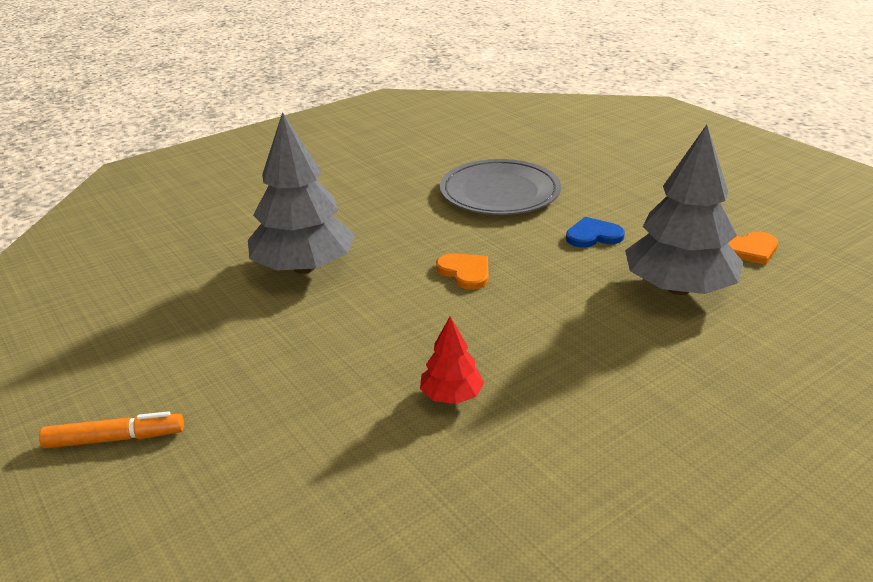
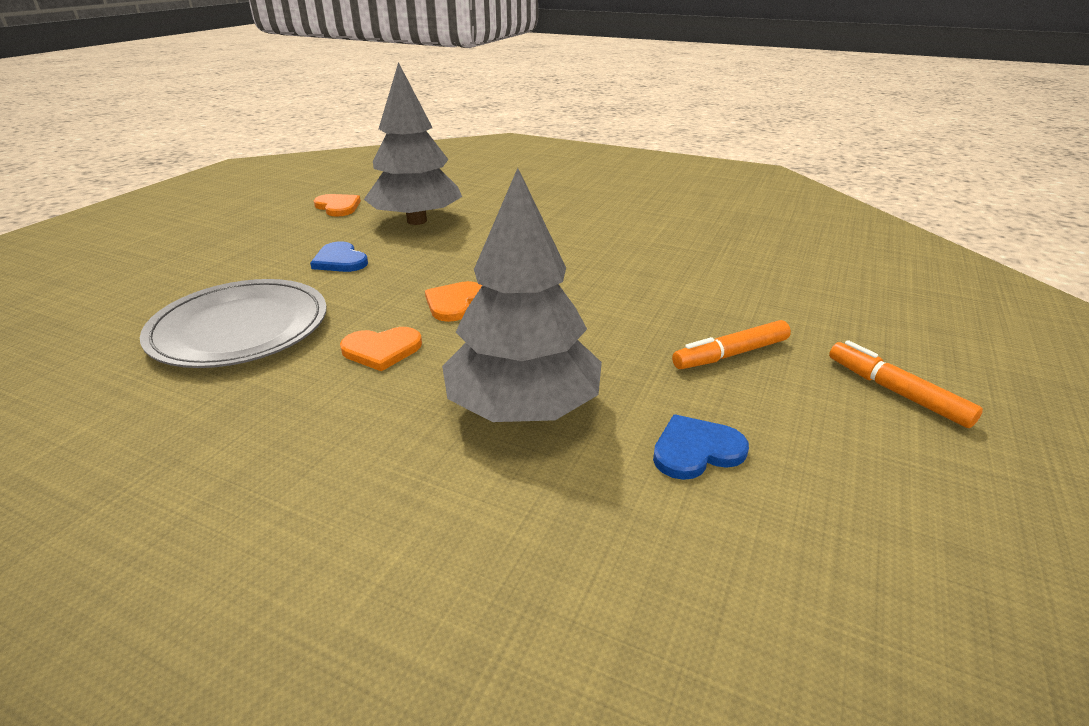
camera: 120 degrees left, 0 degrees up
red tree [420,316,484,404] -> none
none -> orange heart [340,327,422,371]
none -> blue heart [653,414,749,480]
none -> orange marker [672,320,791,369]

